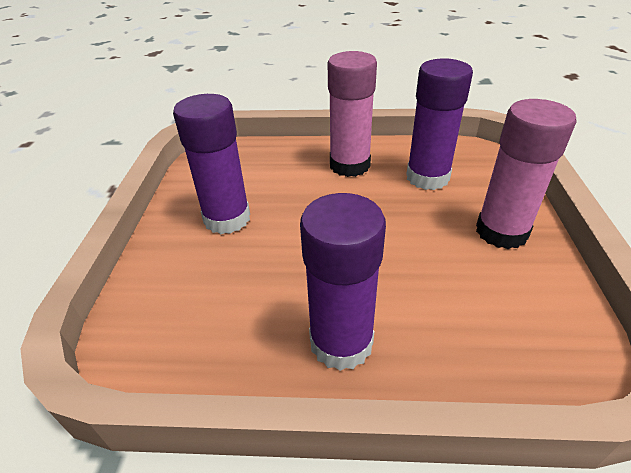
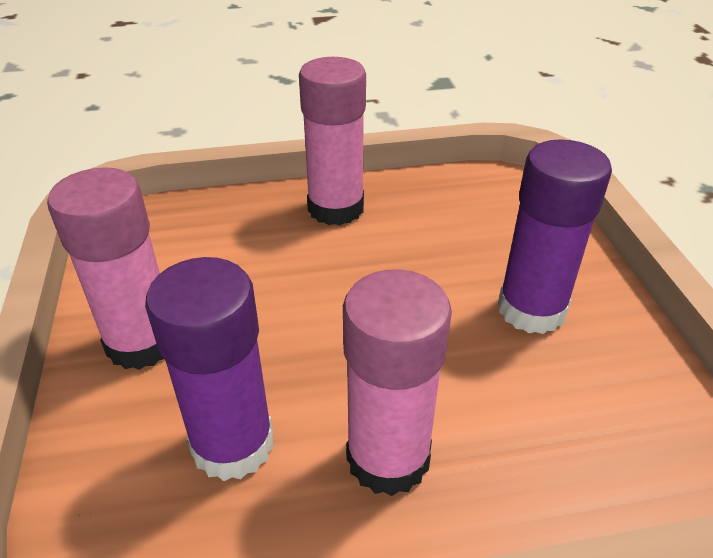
camera: 165 degrees right, 0 degrees up
purple glue stick [300,193,386,371] -> pink glue stick [299,57,366,226]

